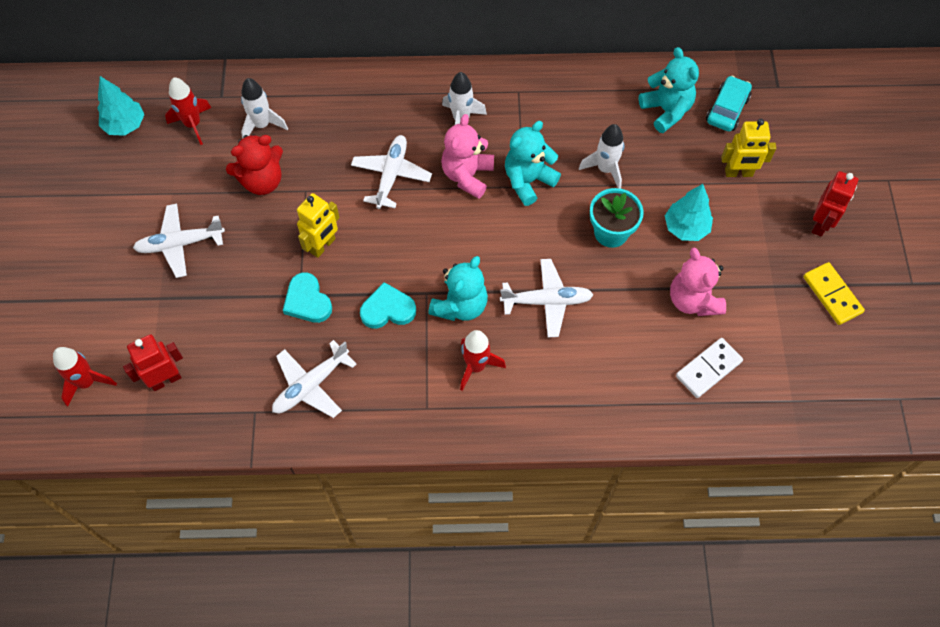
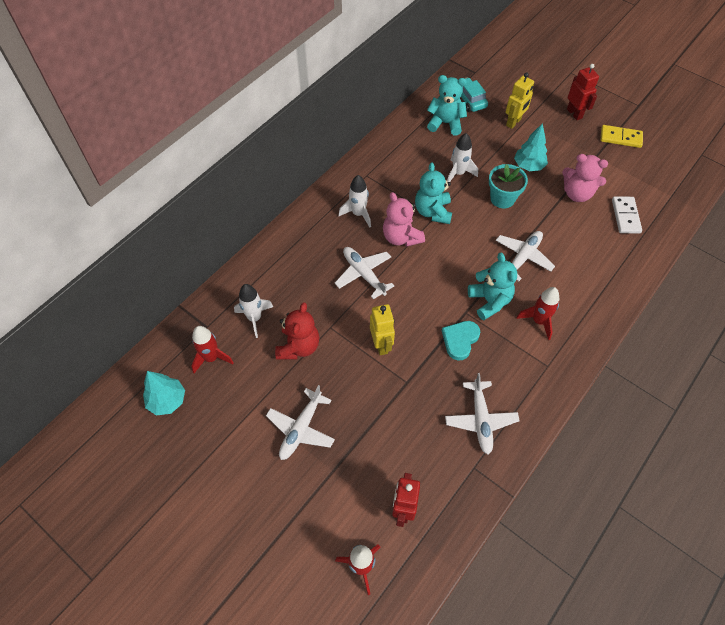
camera: 50 degrees left, 5 degrees down
turquoise heart [283,273,332,323] -> none

